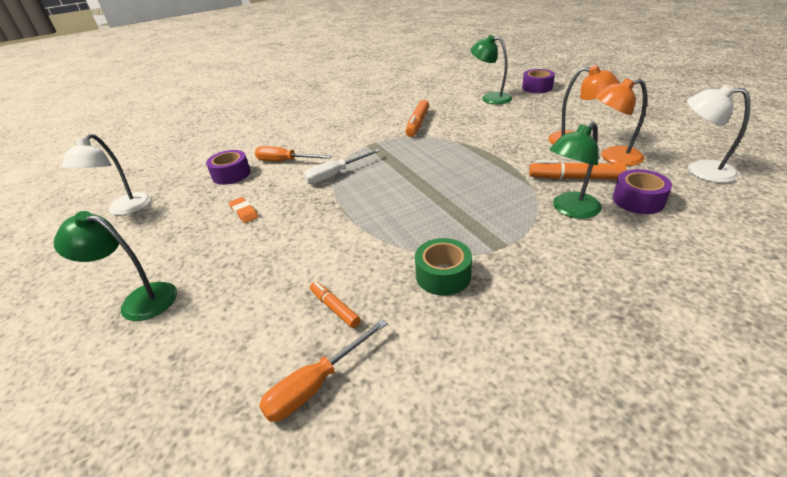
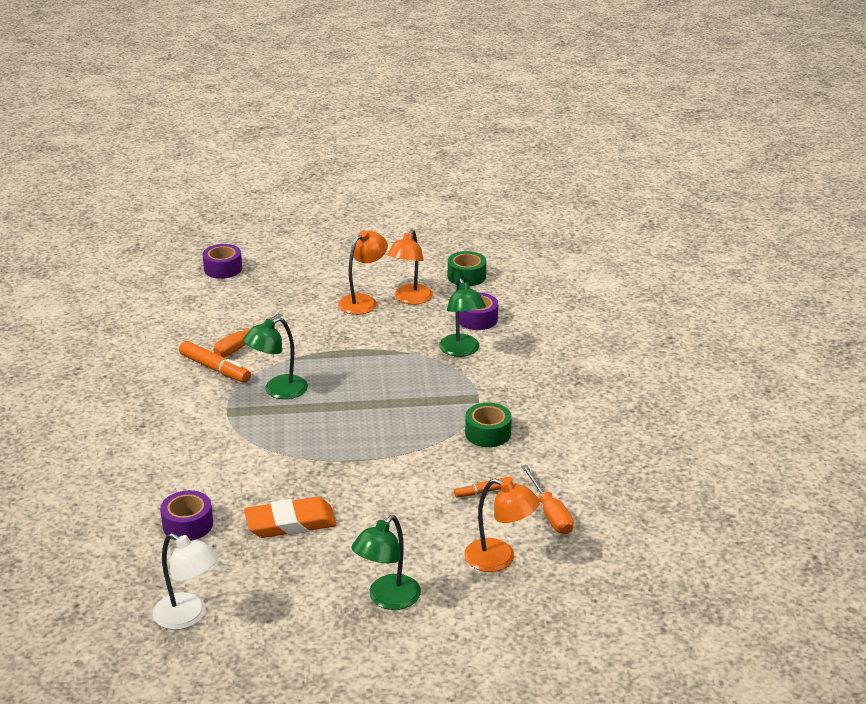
camera: 70 degrees left, 5 degrees down
orange eraser [229,197,258,223] -> orange eraser [244,497,337,538], size x1.97
orange screwdriver [255,146,331,161] -> orange screwdriver moved to [214,313,283,357]
white screwdriver [303,149,380,184] -> none
green lamp [470,35,512,104] -> green lamp moved to [243,317,308,399]
orange marker [529,160,626,180] -> none
white lamp [687,85,750,183] -> green tape [448,251,486,286]
none -> orange lamp [464,479,540,572]

